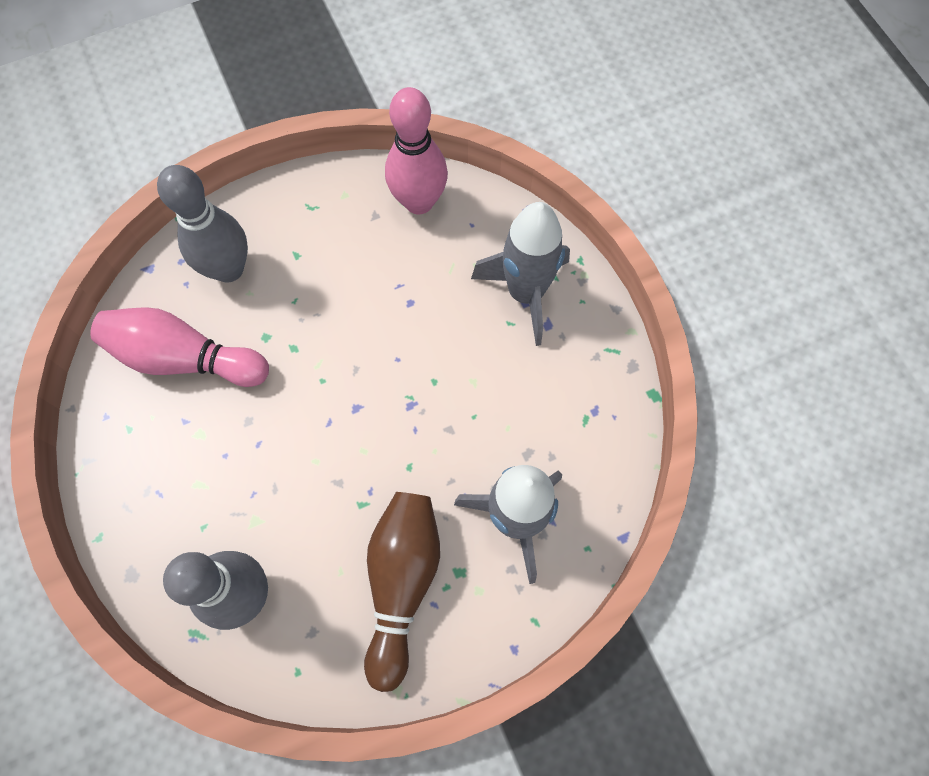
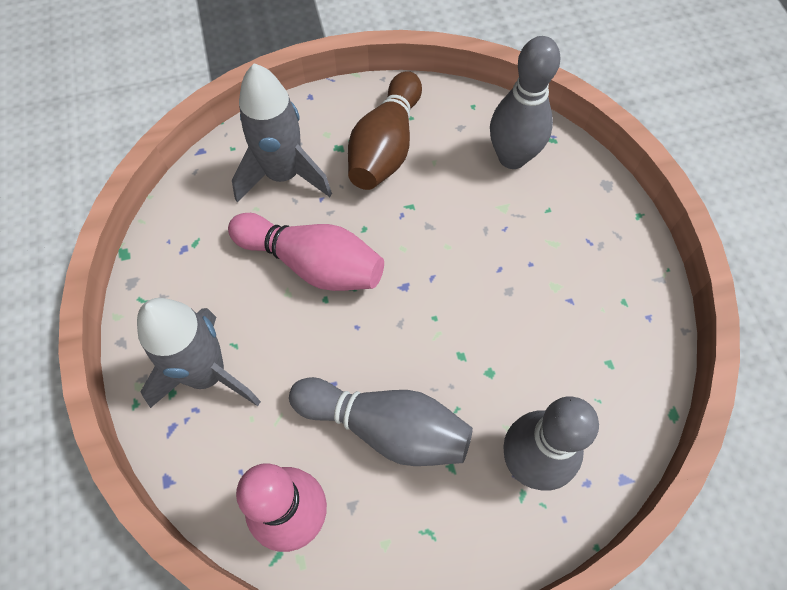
camera: 170 degrees left, 5 degrees down
pink bowling pin [90,307,269,387] -> pink bowling pin moved to [228,213,384,291]
none -> grey bowling pin [289,377,473,466]

